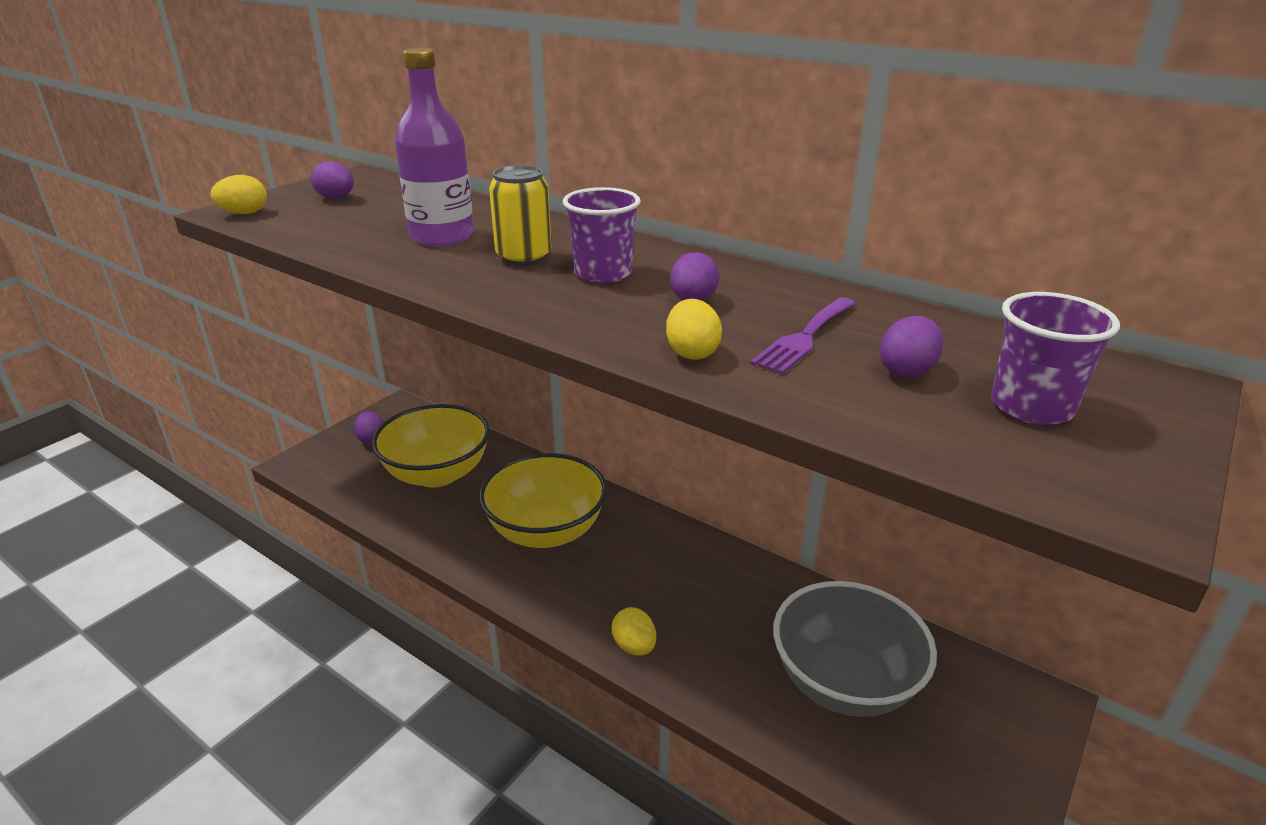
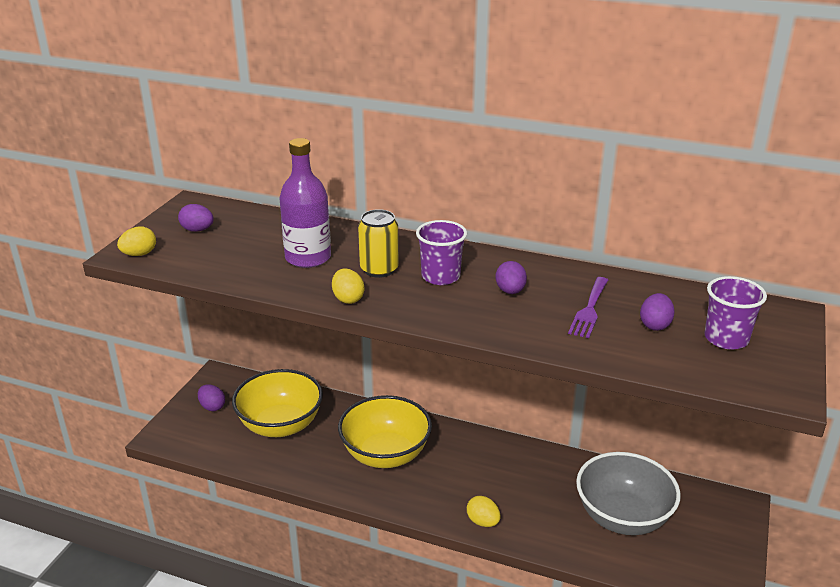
camera: 15 degrees left, 0 degrees up
yellow egg [666,299,722,360] -> yellow egg moved to [332,268,364,304]

